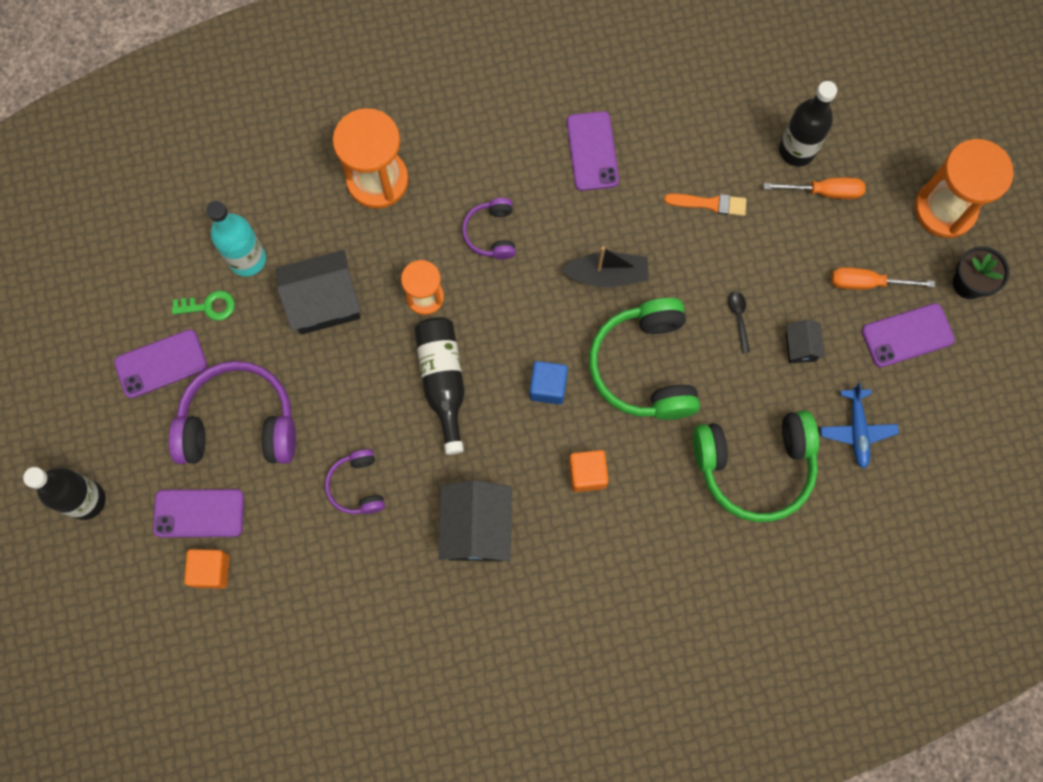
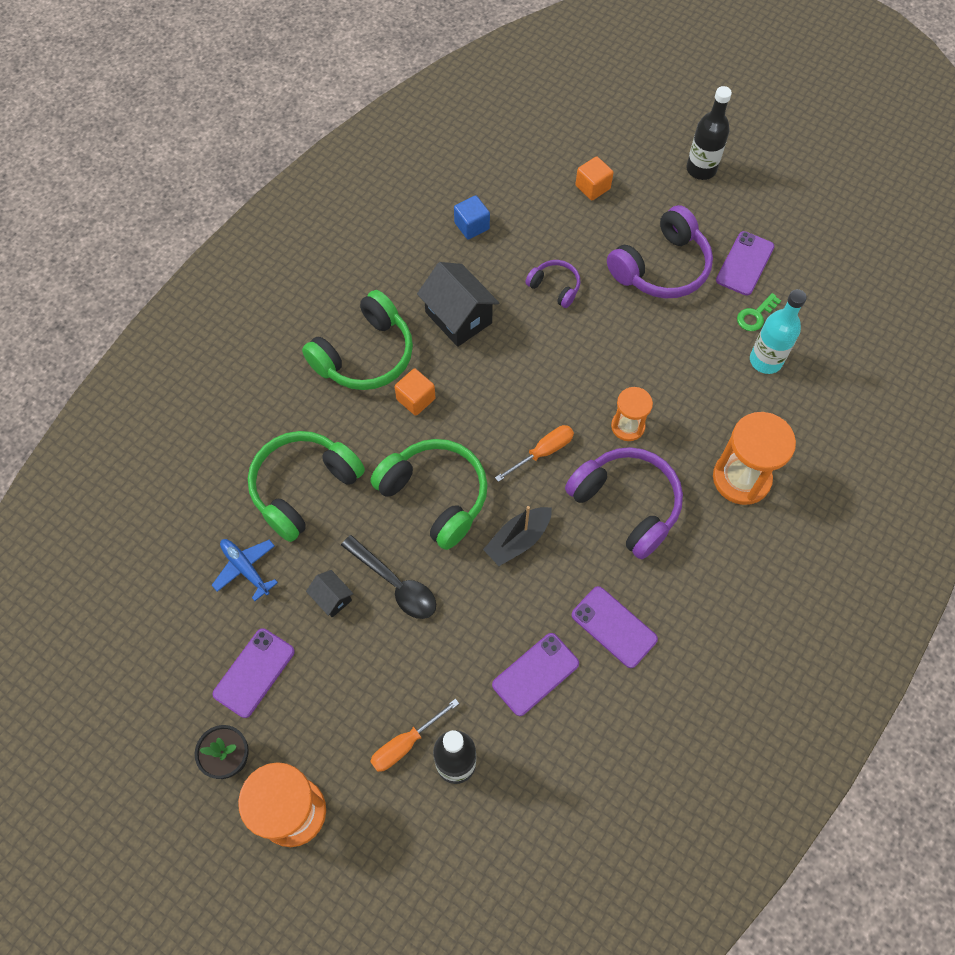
camera: 140 degrees right, 10 degrees down
purple phone [153,489,244,538] -> purple phone moved to [492,633,579,716]
black house [276,250,361,335] -> none
black bottle [414,317,465,455] -> none
purple headphones [462,198,516,259] -> purple headphones [565,447,683,560], size x1.92
blue cube [529,361,568,404] -> blue cube moved to [454,195,490,240]
orange brush [664,194,747,216] -> none
black spoon [728,291,750,353] -> black spoon [341,535,436,619], size x1.97
orange screwdriver [831,267,935,290] -> orange screwdriver moved to [495,425,574,482]
none -> green headphones [302,290,413,390]

